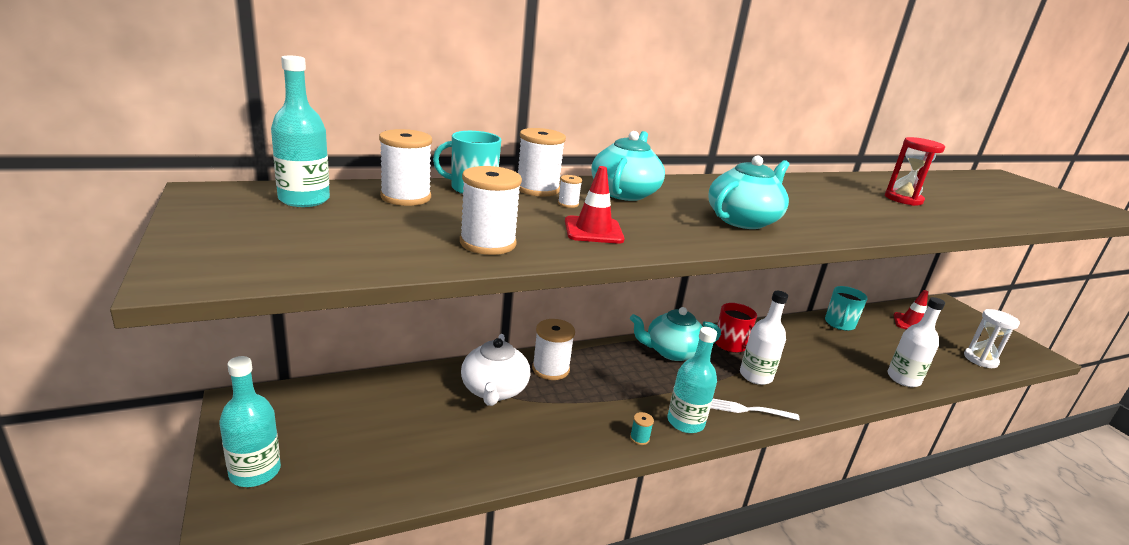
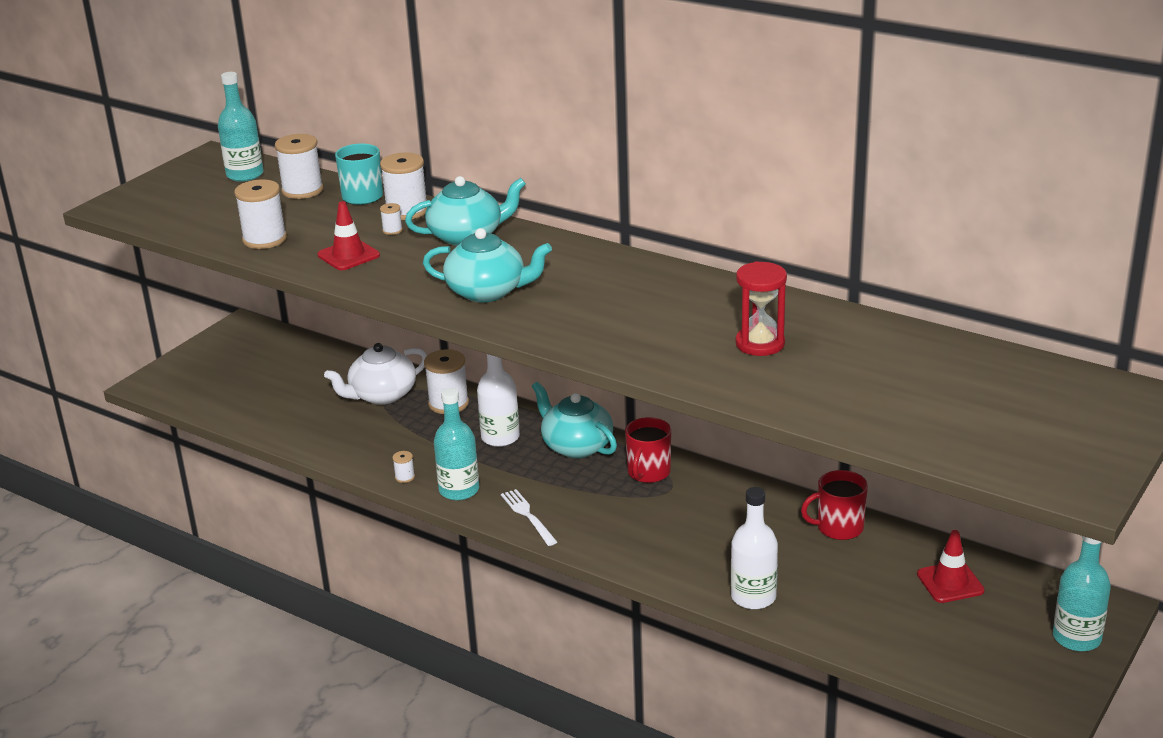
camera: 60 degrees right, 5 degrees up
turquoise bottle [219,356,281,487] -> turquoise bottle moved to [1053,536,1111,652]
turquoise spool [630,412,654,445] -> white spool [393,451,415,483]
white bottle [740,291,788,385] -> white bottle moved to [477,354,520,447]
turquoise mug [825,286,868,331] -> red mug [801,470,868,540]
white hourglass [964,309,1020,368] -> none

